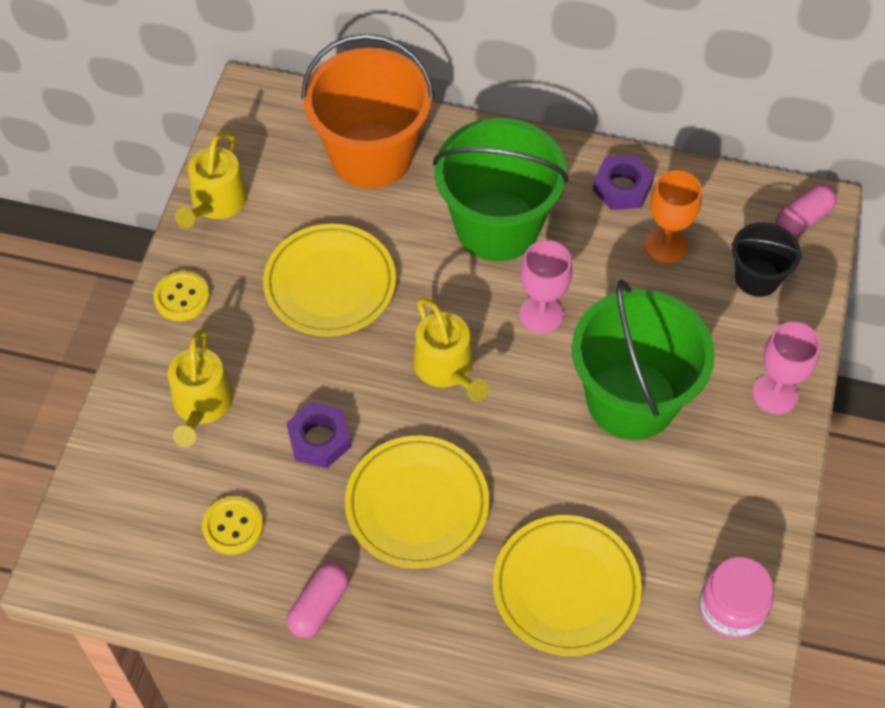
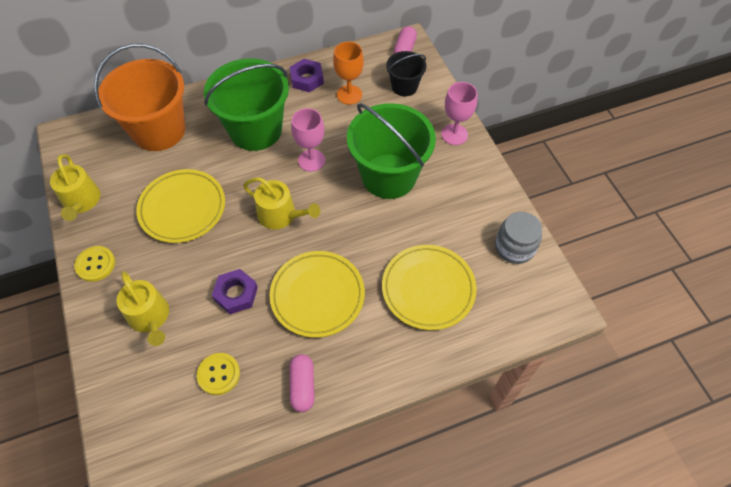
camera: 35 degrees left, 0 degrees up
pink jar [699,557,774,639] -> grey jar [495,212,542,264]

